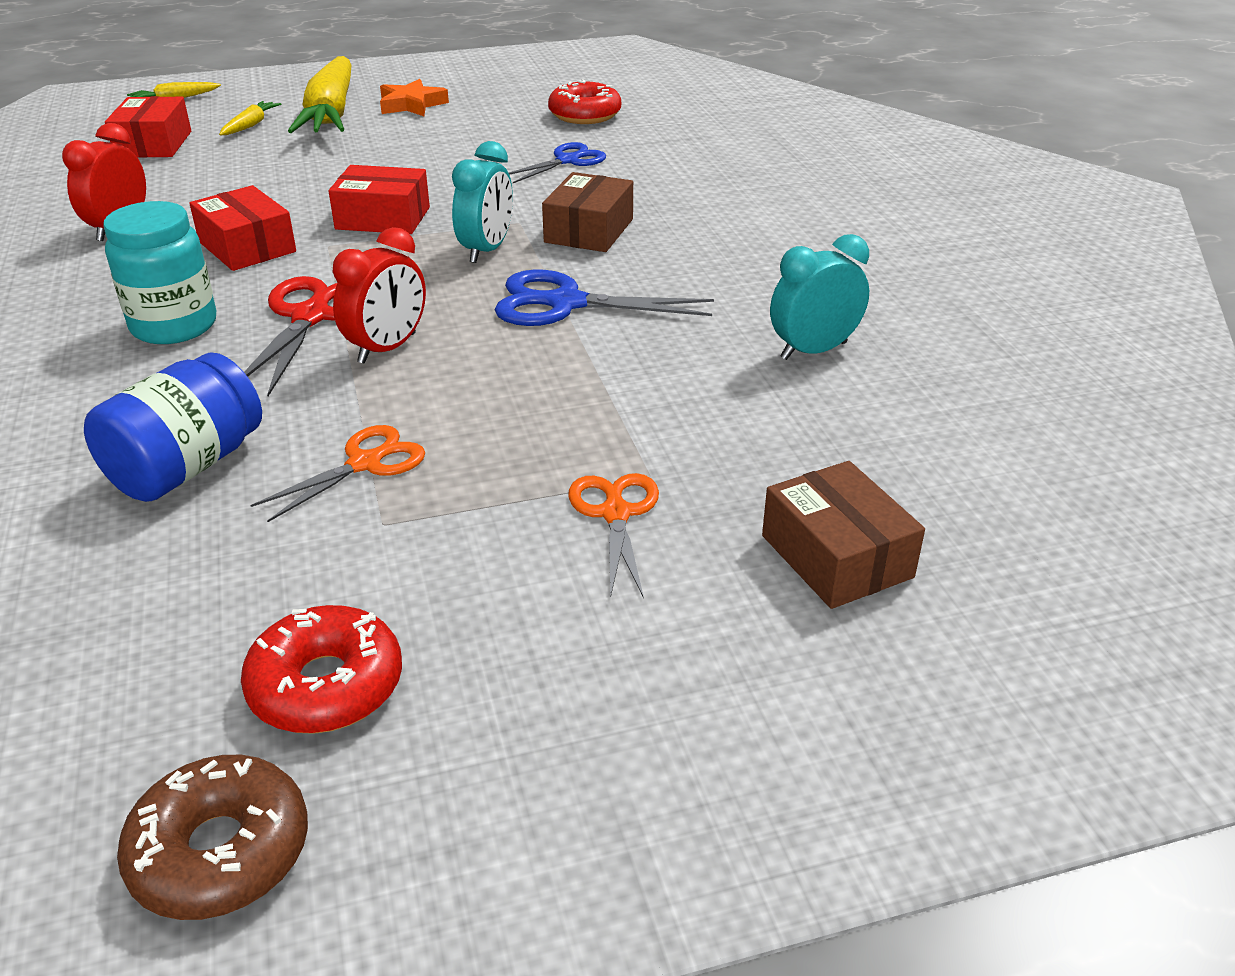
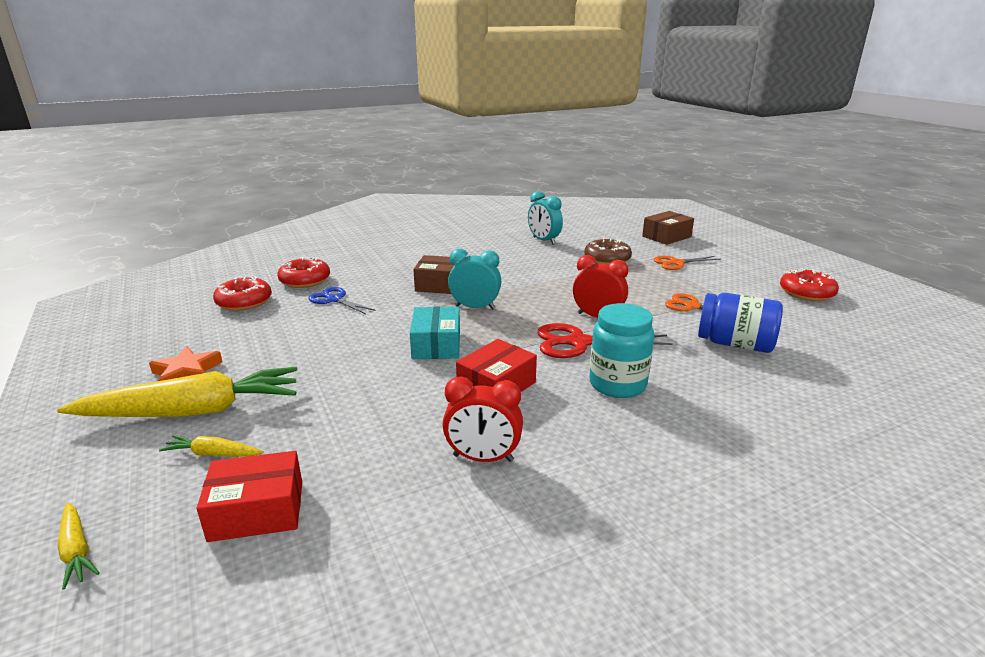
camera: 100 degrees left, 10 degrees down
brown donut [117,755,308,920] -> brown donut moved to [584,238,632,265]
red box [329,165,430,234] -> turquoise box [410,307,460,359]
blue scissors [495,270,714,326] -> none
none -> red donut [277,257,330,288]

